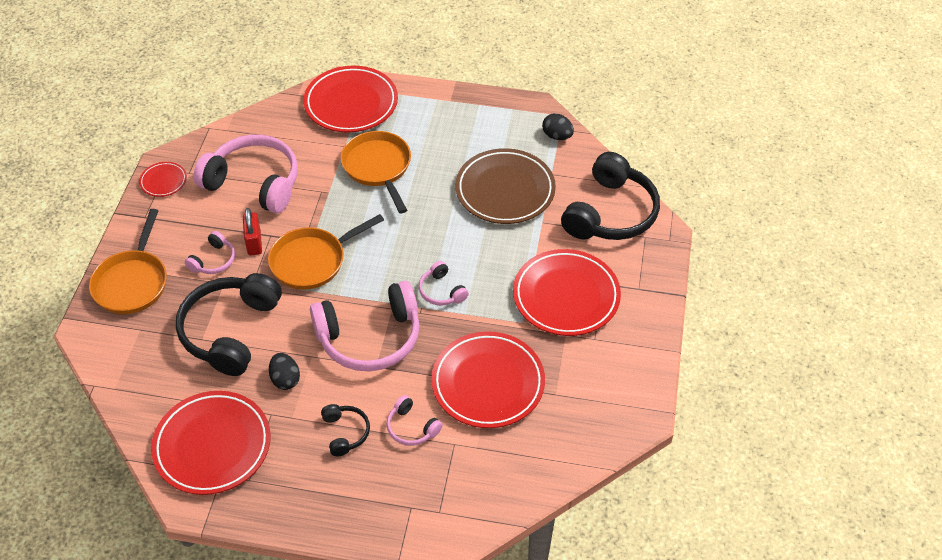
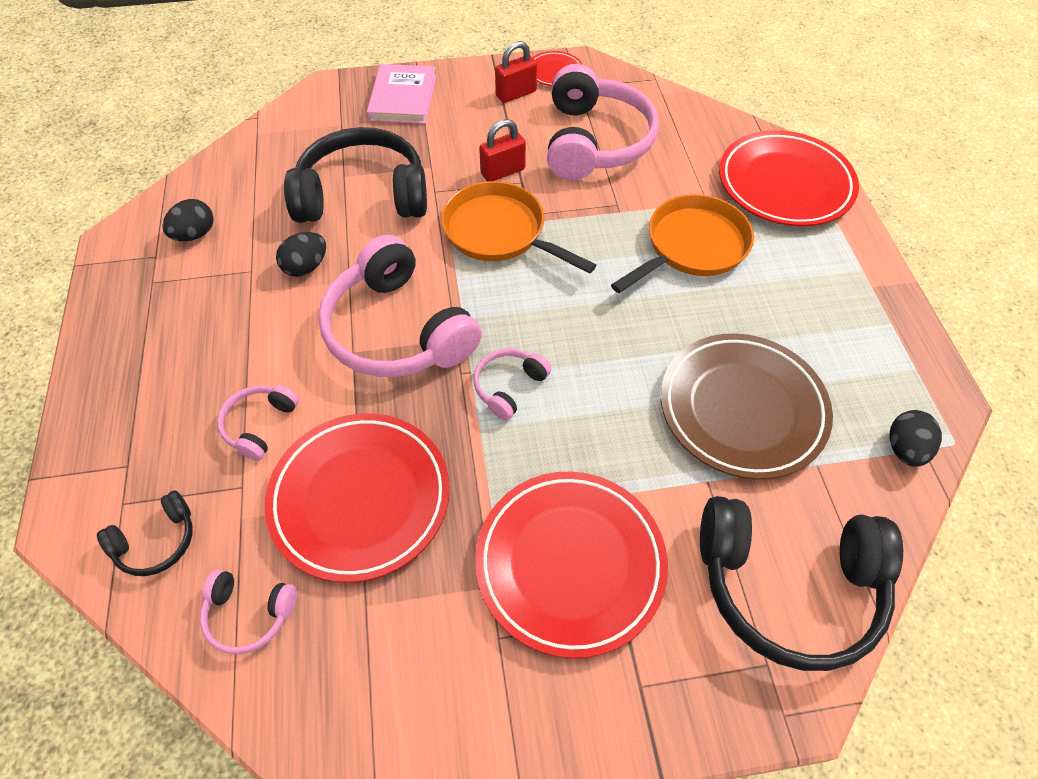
camera: 70 degrees right, 5 degrees up
orange pan [89,209,167,314] -> pink book [367,64,436,124]
red plate [151,391,271,495] -> black egg [162,199,214,241]
pink headphones [185,231,235,274] -> pink headphones moved to [200,569,297,655]
black headphones [321,404,370,456] -> black headphones moved to [97,490,192,576]
none -> red padlock [495,41,537,103]

